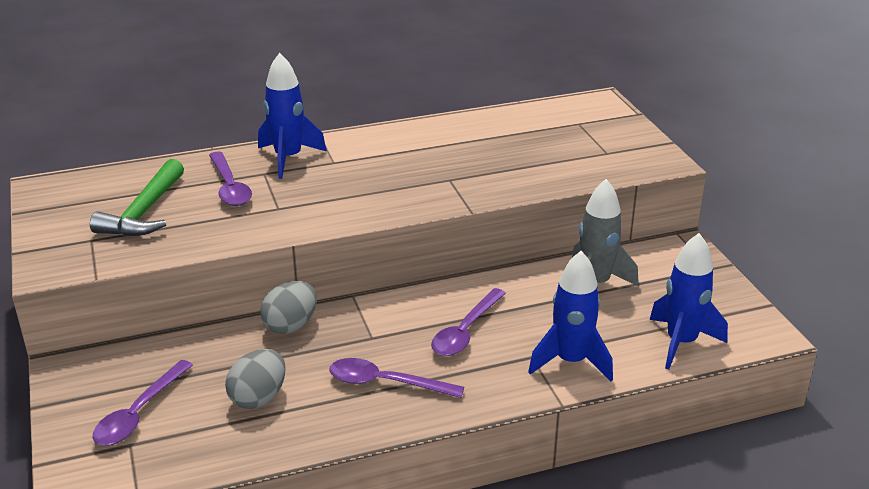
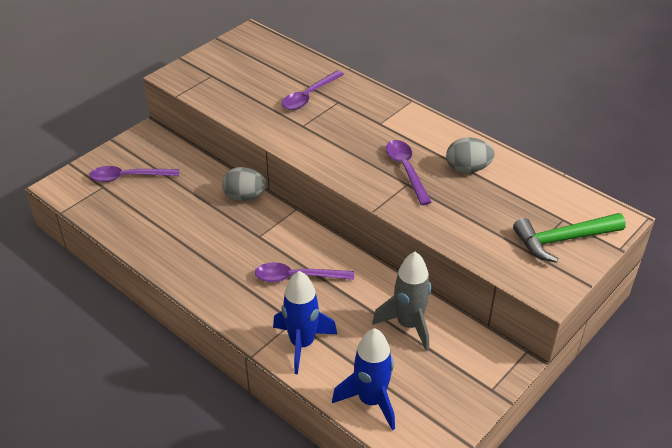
camera: 60 degrees right, 10 degrees up
green hammer [90,159,184,236] -> green hammer moved to [513,213,626,263]
grey egg [225,349,286,409] -> grey egg moved to [446,137,495,173]
blue rocket [258,53,327,179] -> none
purple spoon [329,358,464,398] -> purple spoon moved to [386,140,432,205]

